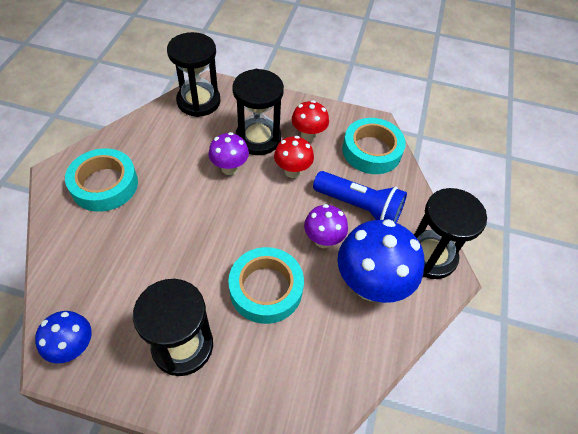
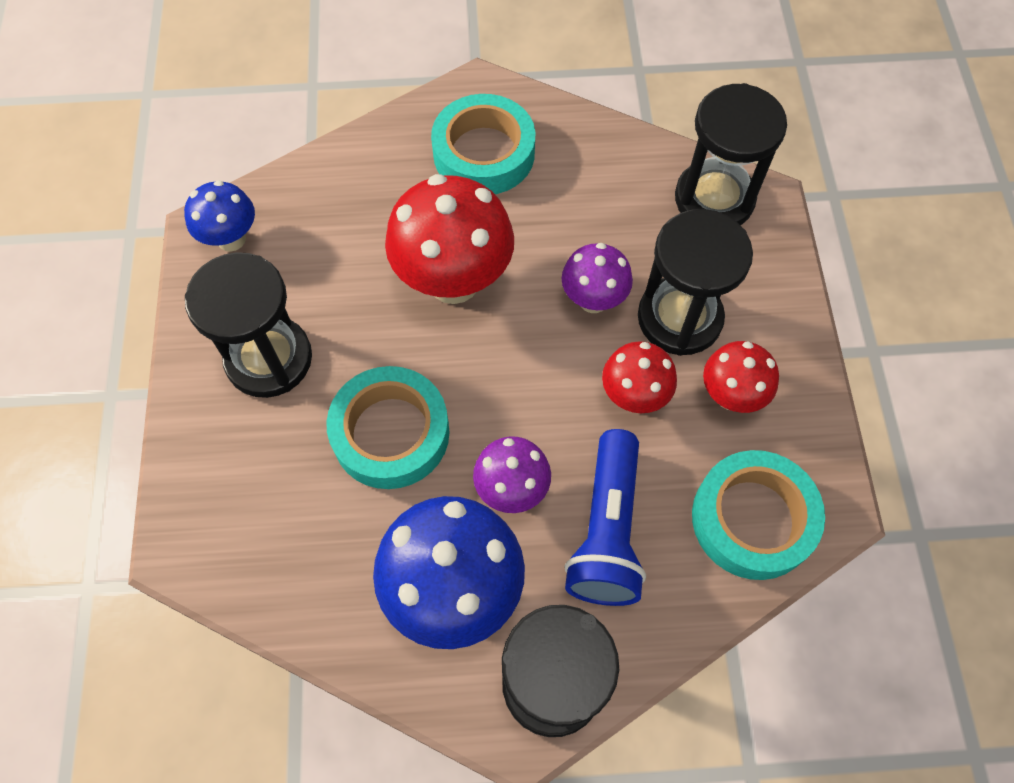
camera: 75 degrees right, 10 degrees up
none -> red mushroom [385,174,514,304]

